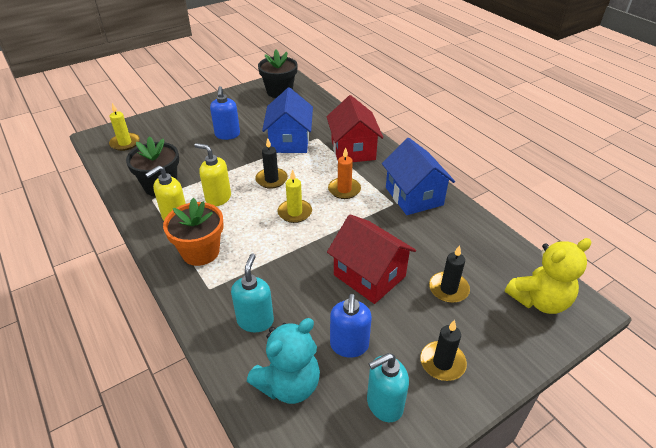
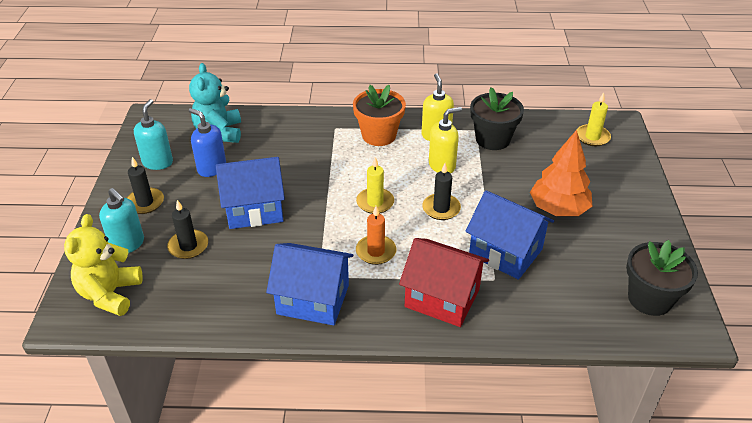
camera: 125 degrees right, 0 degrees up
blue soap dispenser [210,86,240,140] -> orange tree [530,130,592,216]
turquoise soap dispenser [231,253,274,332] -> turquoise soap dispenser moved to [99,188,144,253]
red house [327,214,416,304] -> blue house [216,157,285,229]

